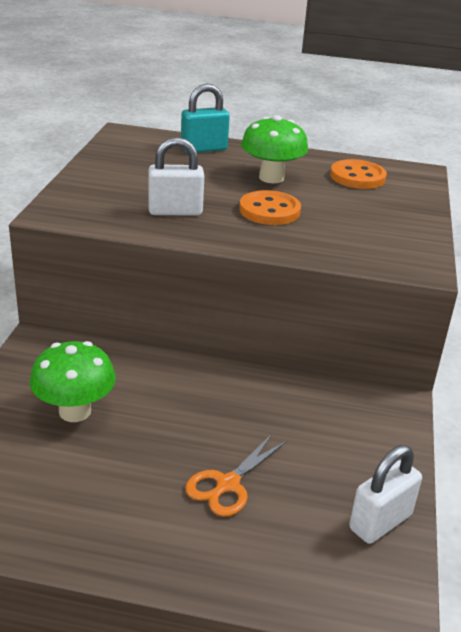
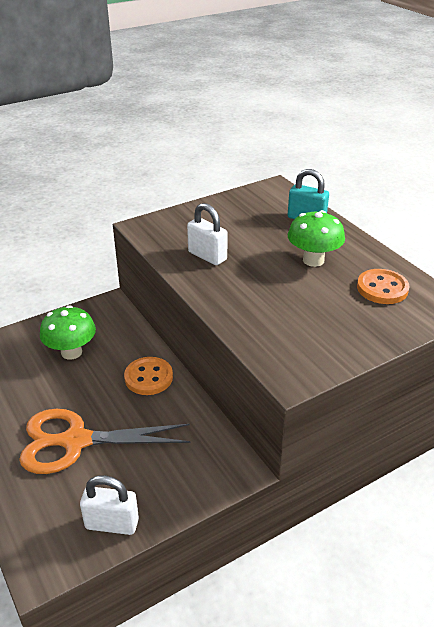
camera: 50 degrees right, 5 degrees up
orange scissors [185,434,287,517] -> orange scissors [19,409,191,474], size x1.86
orange button [239,190,301,225] -> orange button moved to [124,357,173,395]

